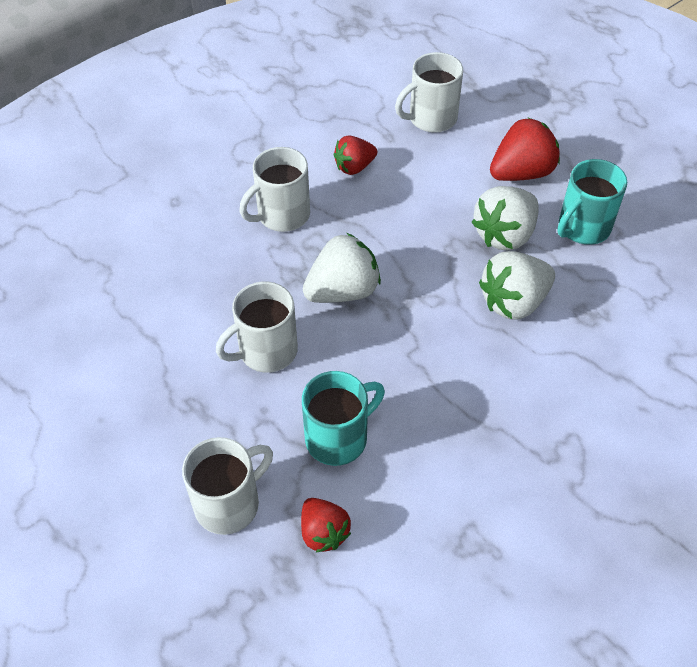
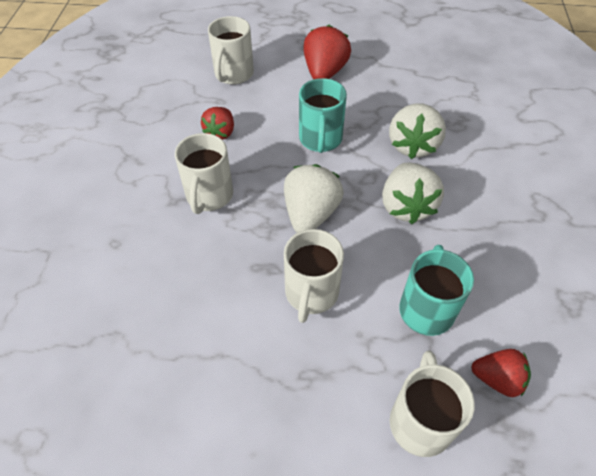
camera: 45 degrees left, 0 degrees up
white strawberry [472,186,539,250] -> white strawberry moved to [382,162,444,224]
turquoise mug [557,159,627,245] -> turquoise mug moved to [299,78,347,153]

